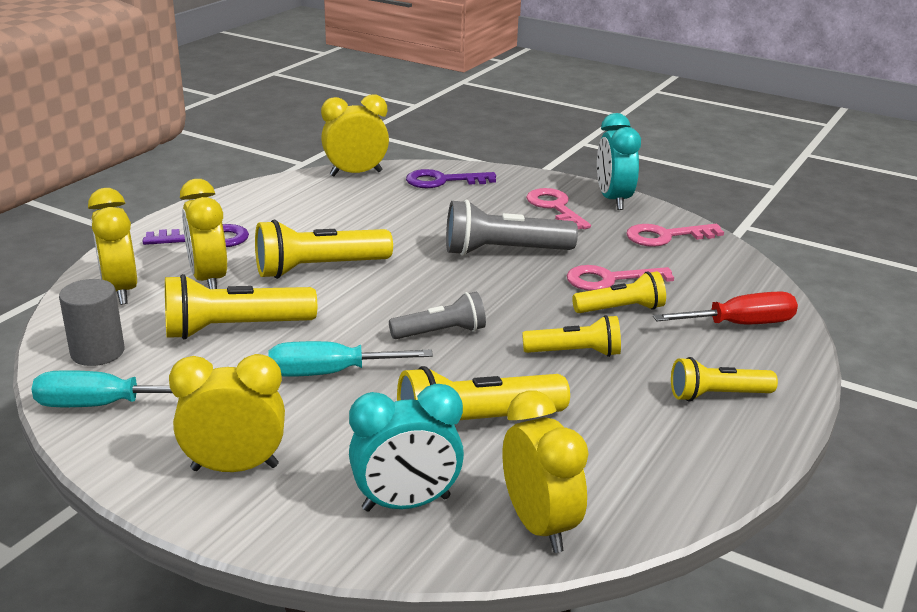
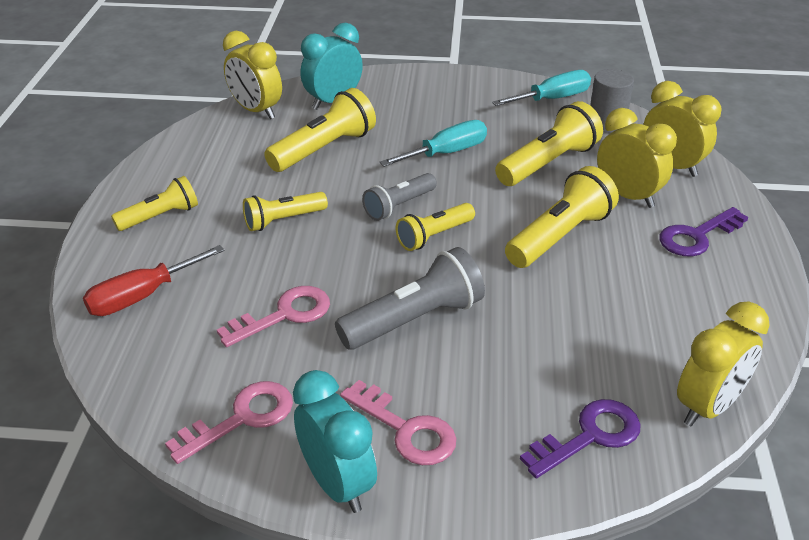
camera: 155 degrees right, 10 degrees up
yellow clock [169,354,285,472] -> none
yellow flashlight [572,271,666,313] -> yellow flashlight moved to [396,203,475,251]

